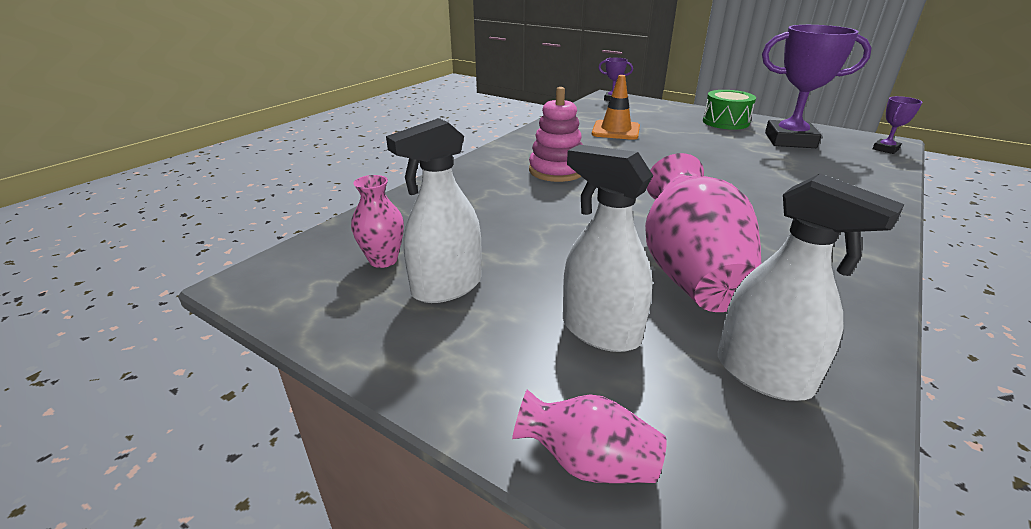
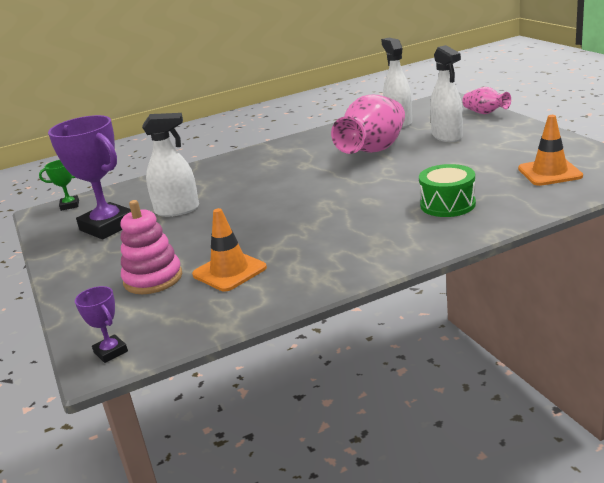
camera: 145 degrees left, 5 degrees down
pink vase [351,175,404,268] -> orange traffic cone [518,115,583,186]
white spray bottle [386,118,481,303] -> white spray bottle moved to [142,113,199,217]
pink stacking toy [529,87,583,182] -> pink stacking toy moved to [121,200,182,294]
green drum [703,90,756,130] -> green drum moved to [419,164,476,217]
purple trophy [873,96,922,154] -> green trophy [39,160,79,211]

